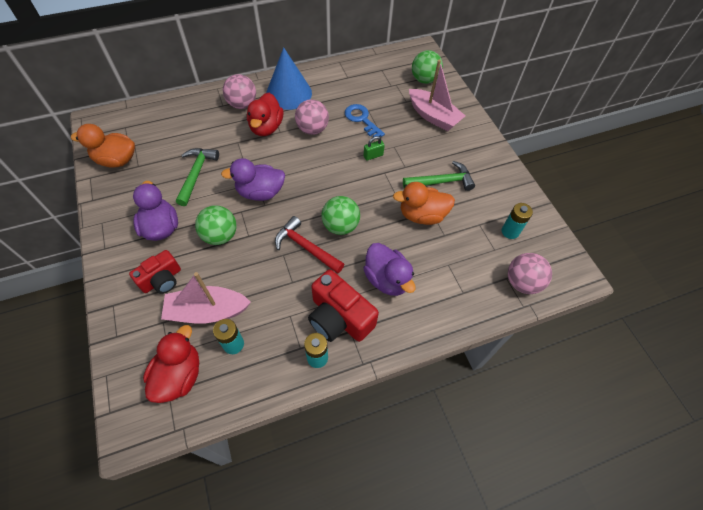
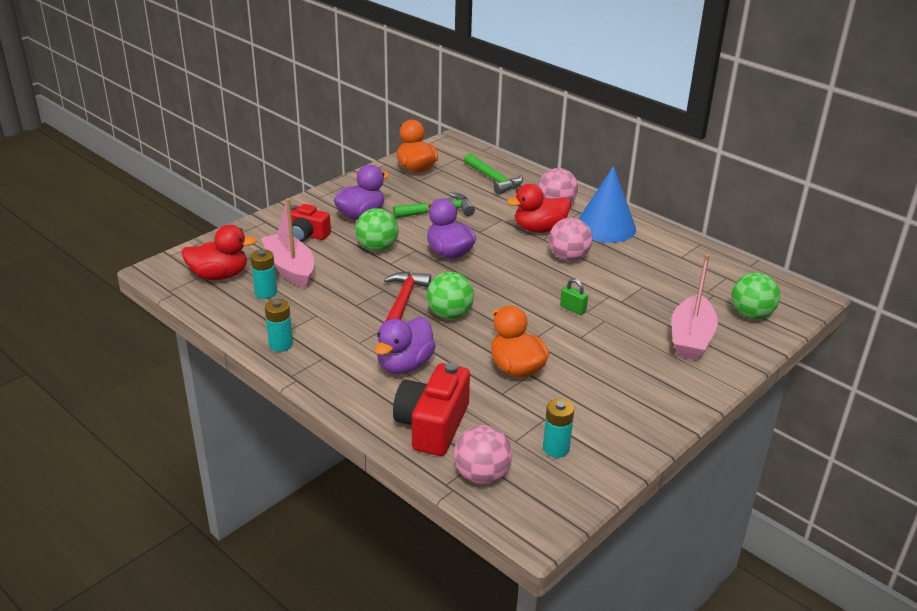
camera: 65 degrees right, 25 degrees down
red camera [308,270,379,342] -> red camera moved to [393,362,470,456]
blue key [345,104,385,137] -> none
green hammer [403,161,475,191] -> green hammer moved to [464,153,523,194]

